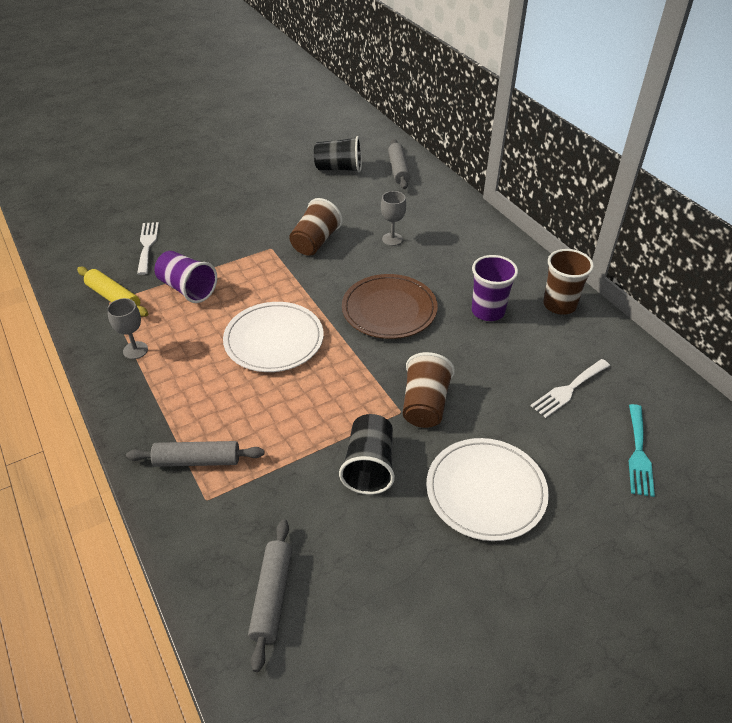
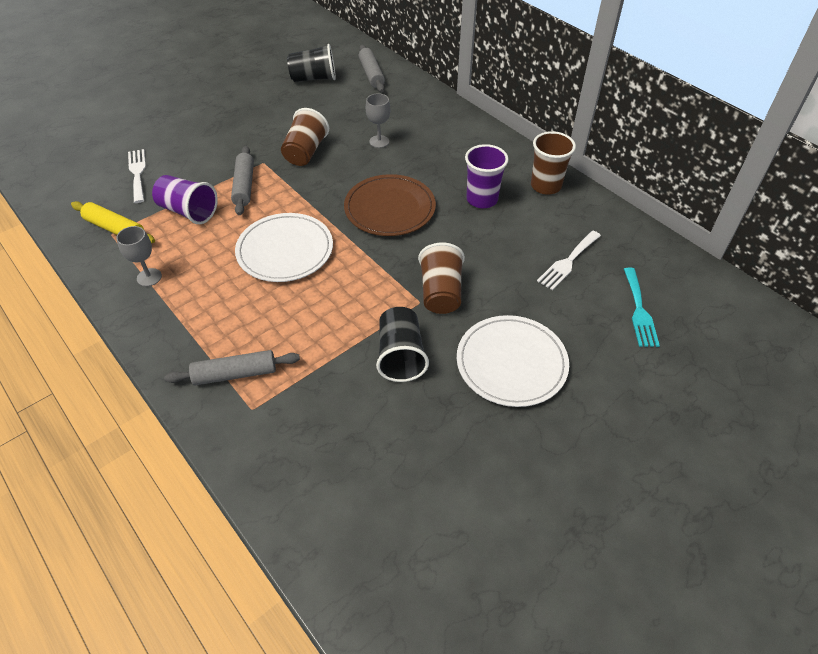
camera: 10 degrees left, 5 degrees up
grey rolling pin [248,519,292,672] -> grey rolling pin moved to [231,146,254,215]

